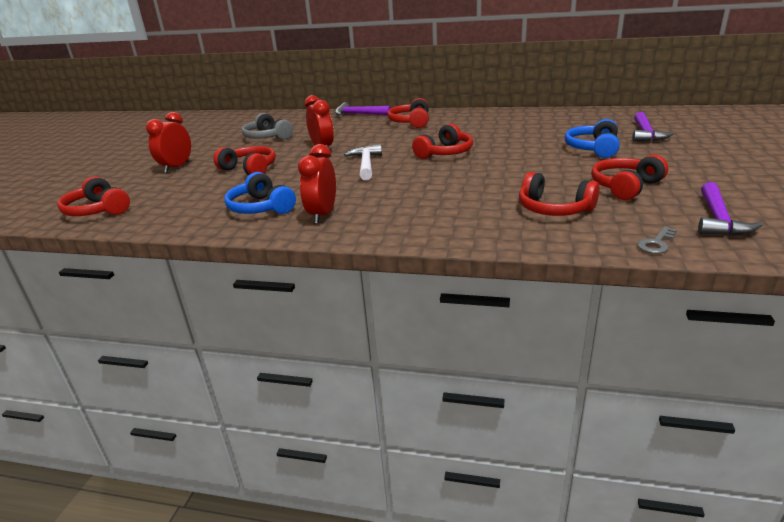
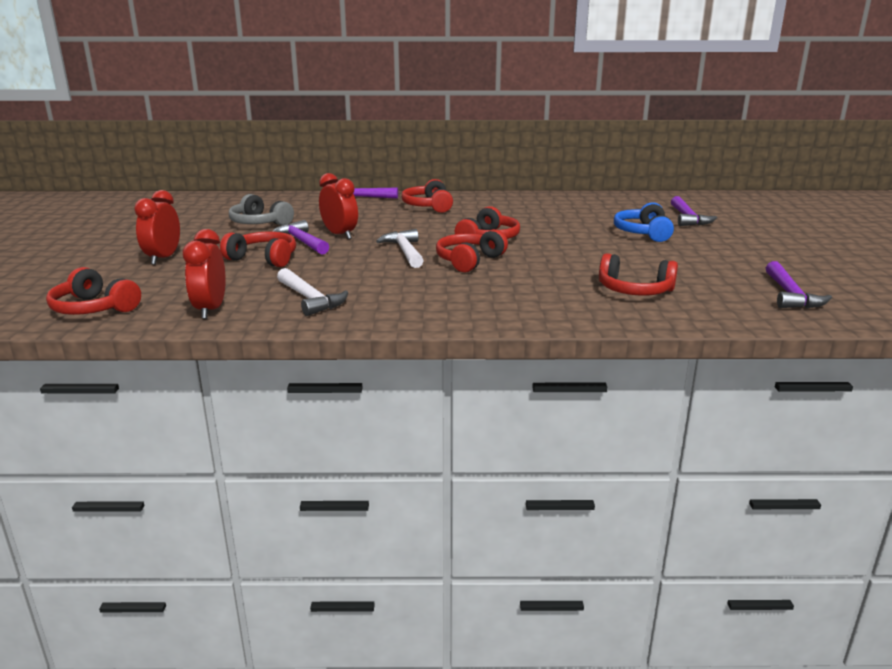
camera: 15 degrees left, 5 degrees down
blue headphones [225,172,296,214] -> white hammer [277,268,349,316]
red clock [298,144,336,224] -> red clock moved to [183,229,226,319]
red headphones [591,155,668,200] -> red headphones moved to [436,229,508,273]
grey key [637,226,677,254] -> none
none -> purple hammer [272,220,329,255]

